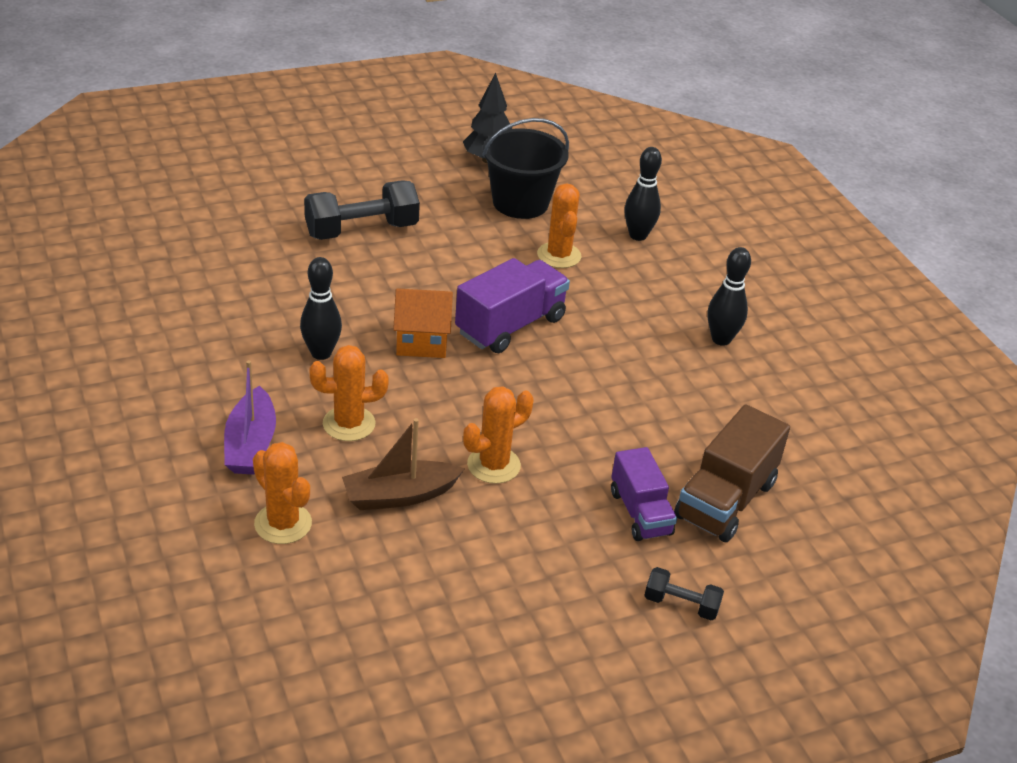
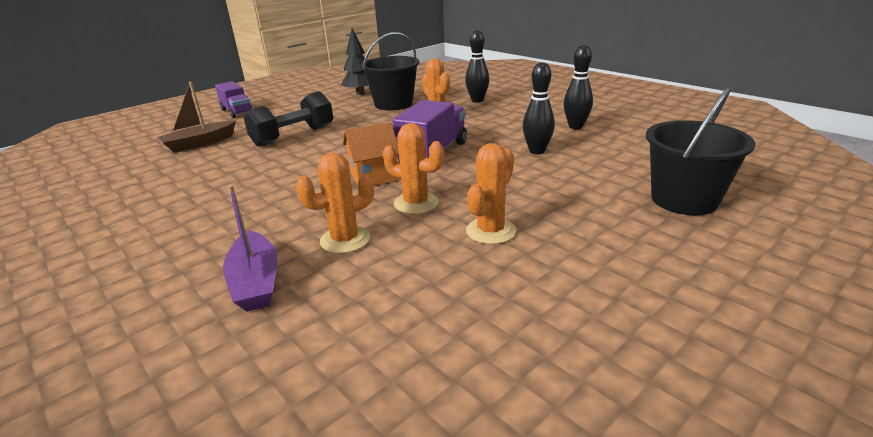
camera: 15 degrees left, 10 degrees down
orange cactus [253,442,312,544] -> orange cactus moved to [383,123,444,214]
black bowling pin [300,257,342,360] -> black bowling pin moved to [522,62,555,154]
brown boat [342,418,464,510] -> brown boat moved to [158,82,236,153]
purple truck [611,447,677,541] -> purple truck moved to [215,81,253,118]
black dumbbell [644,567,724,620] -> none
brown truck [674,404,790,542] -> black bucket [646,88,756,215]

